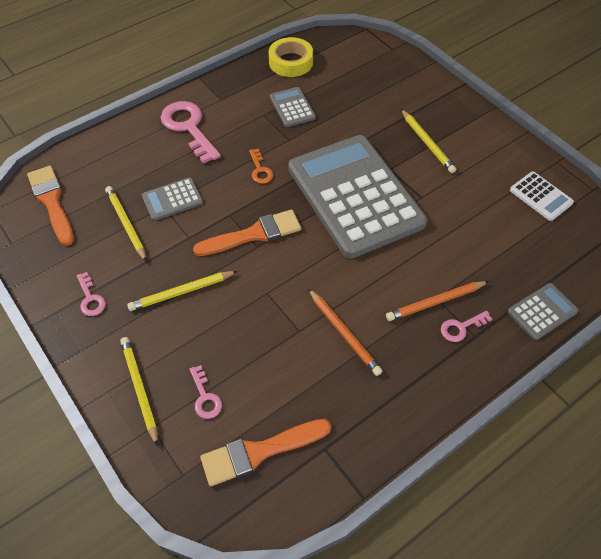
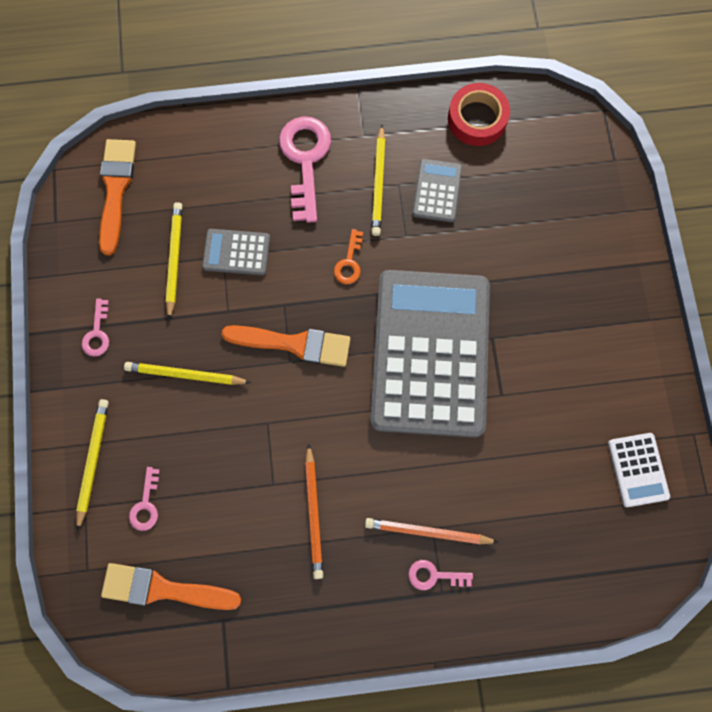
camera: 30 degrees right, 20 degrees up
yellow tape [269,37,313,77] -> red tape [448,83,510,146]
yellow pencil [401,109,456,173] -> yellow pencil moved to [371,125,385,236]
grey calculator [508,283,579,340] -> none

